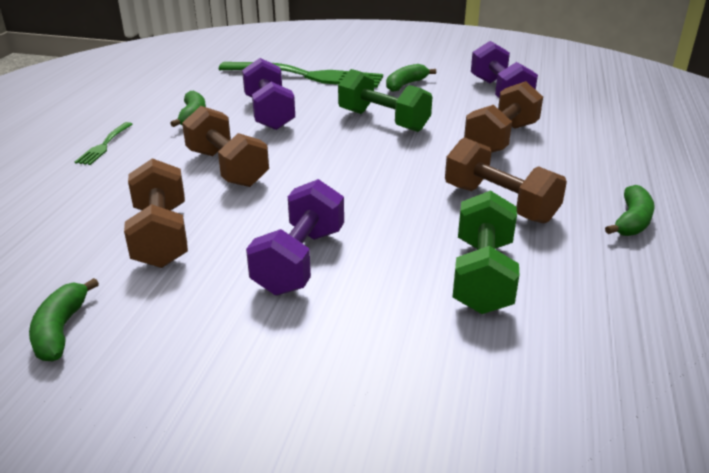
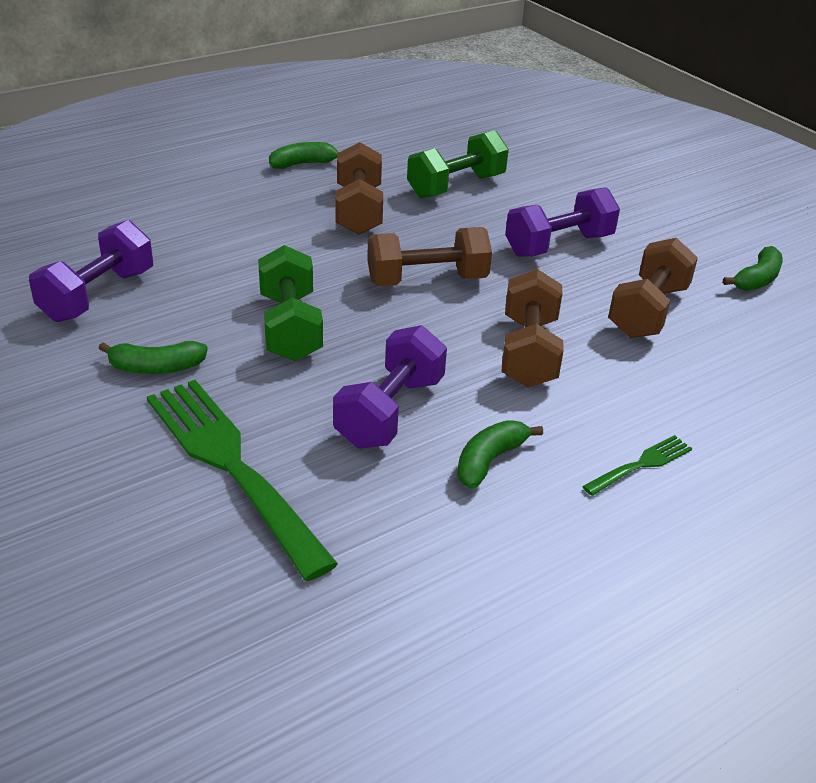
camera: 140 degrees left, 5 degrees up
brown dumbbell [464,81,543,153] -> brown dumbbell moved to [367,227,492,286]

